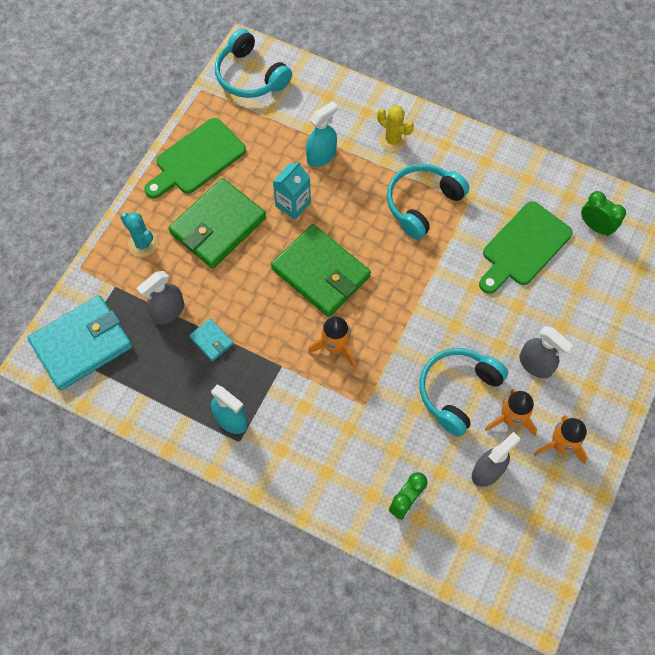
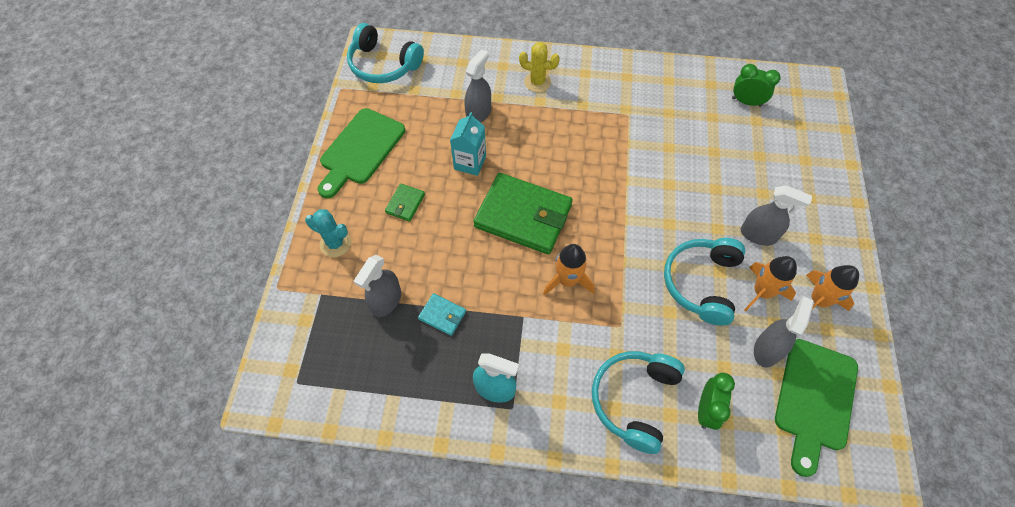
camera: 20 degrees left, 5 degrees down
turquoise wallet [27,295,132,390] -> none
green wallet [168,178,266,268] -> green wallet [385,183,425,222], size x0.44
turquoise spray bottle [306,101,338,167] -> grey spray bottle [464,49,491,123]
turquoise headphones [387,163,469,240] -> turquoise headphones moved to [592,351,685,454]
green cutting board [479,201,573,294] -> green cutting board moved to [775,339,858,477]

